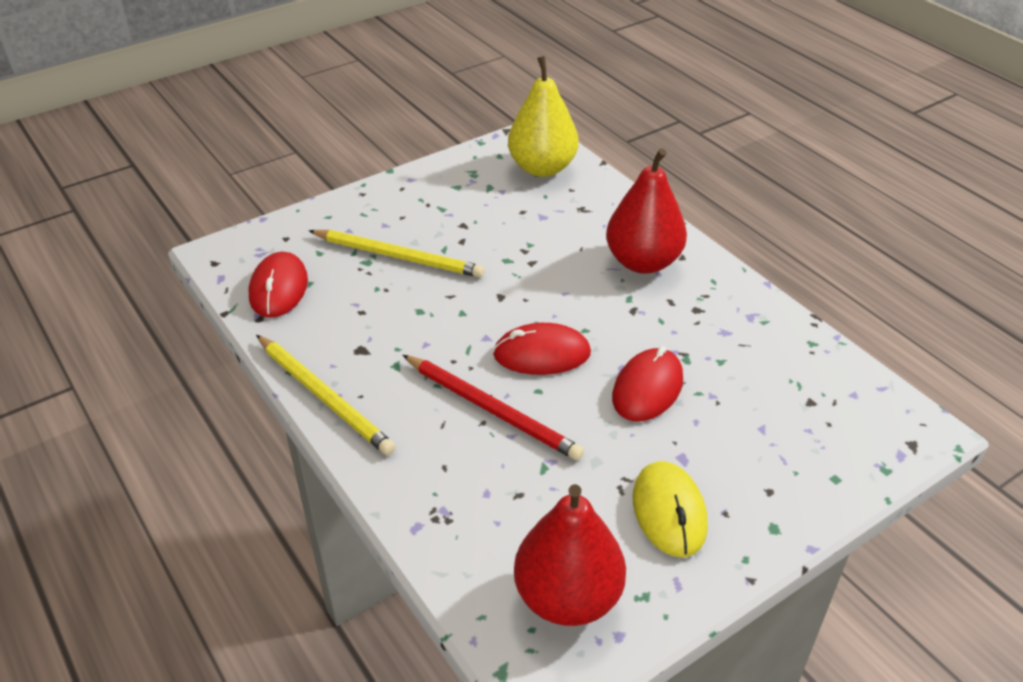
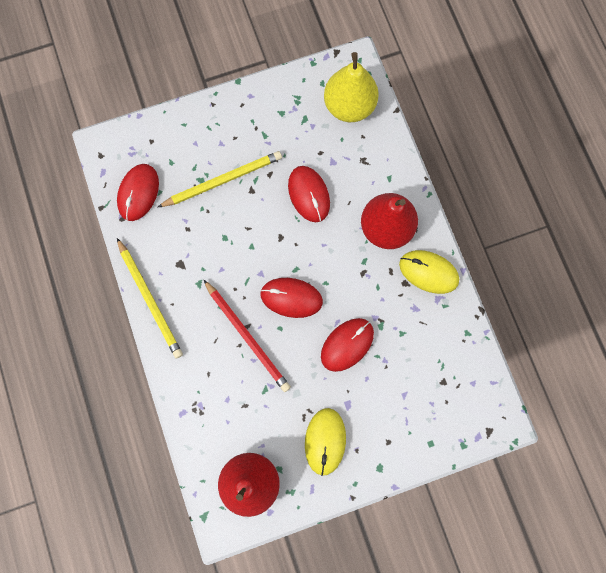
camera: 15 degrees right, 35 degrees up
yellow pencil [308,230,485,278] -> yellow pencil turned 60 degrees counterclockwise [158,151,282,207]
none -> red mouse [288,166,330,222]
none -> yellow mouse [399,250,459,294]

